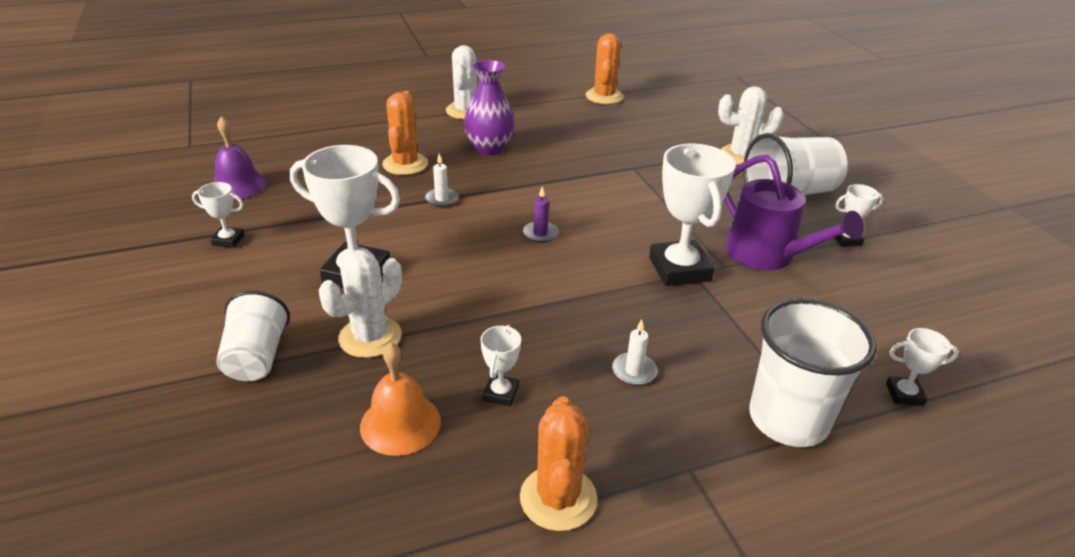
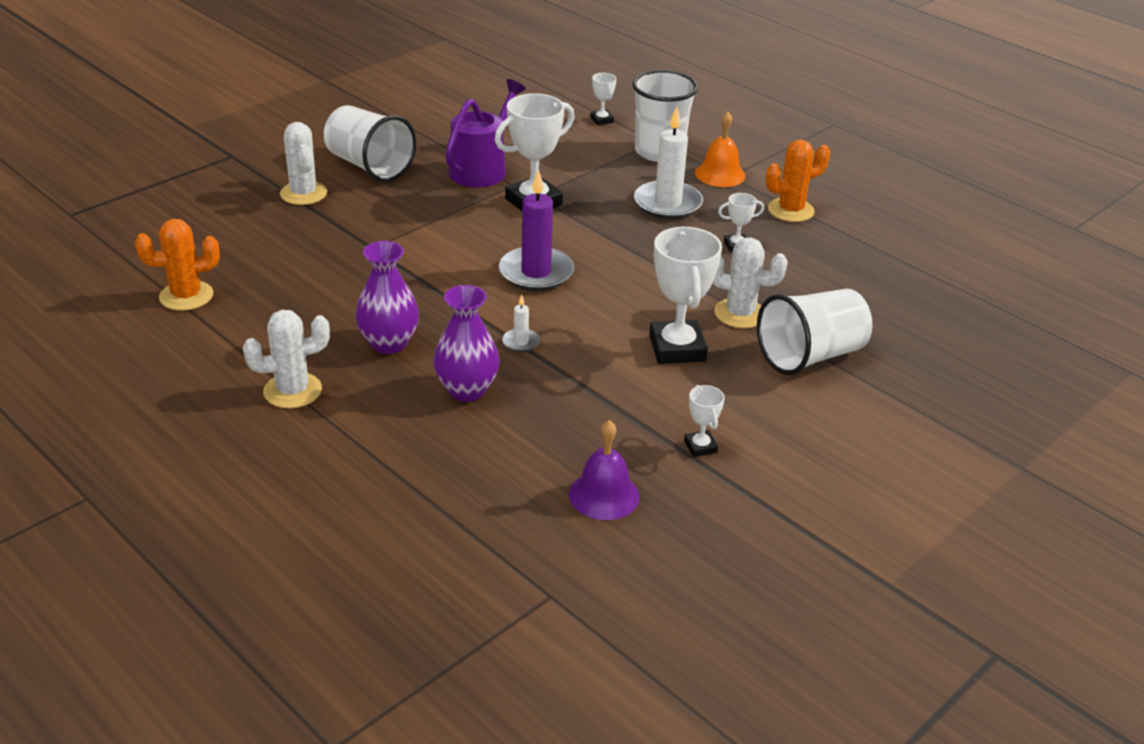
camera: 115 degrees left, 0 degrees up
white cup [216,291,290,381] -> white cup [757,289,872,375], size x1.51
orange bell [360,342,441,456] -> orange bell moved to [695,111,746,187]
orange cactus [382,91,428,175] -> purple vase [433,285,500,402]
purple candle [523,186,558,243] -> purple candle [499,169,574,291], size x2.15
white candle [612,319,657,385] -> white candle [634,107,703,219], size x2.15
white trophy [834,184,884,247] -> none

